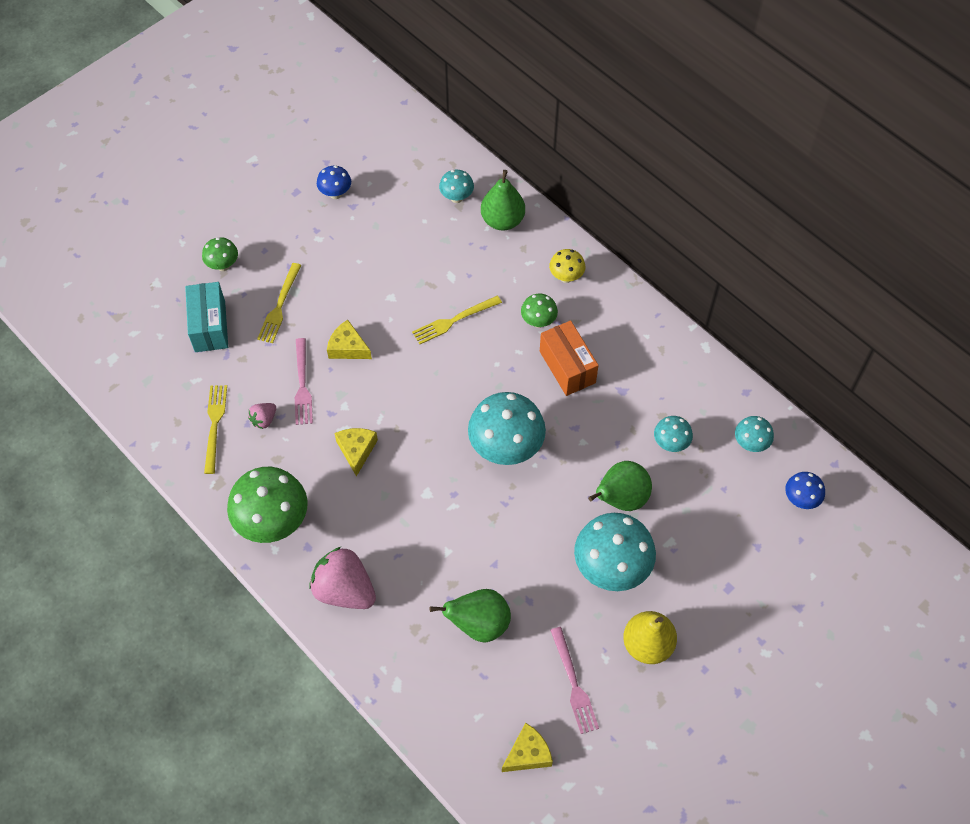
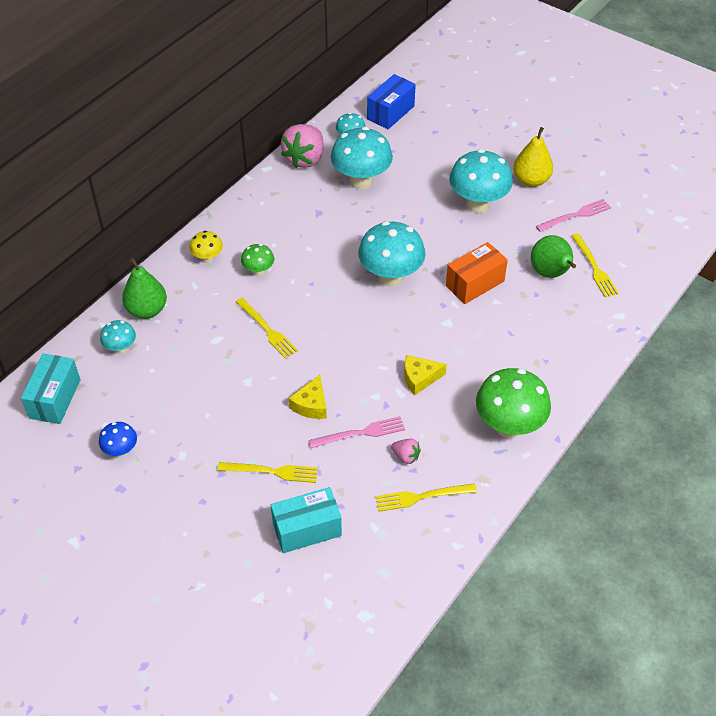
camera: 100 degrees left, 10 degrees down
green mushroom [202,237,238,271] -> none
pink strawberry [309,547,376,609] -> pink strawberry moved to [281,124,324,168]
yellow cheese [502,723,553,772] -> none
orange box [540,321,599,396] -> orange box moved to [446,242,508,304]
green pear [588,461,652,511] -> none
turquoise mushroom [654,416,693,452] -> turquoise mushroom [331,127,393,189], size x1.97
blue mushroom [785,472,825,509] -> blue box [367,74,416,129]
none -> turquoise box [21,354,80,424]
none -> yellow fork [572,233,619,297]

